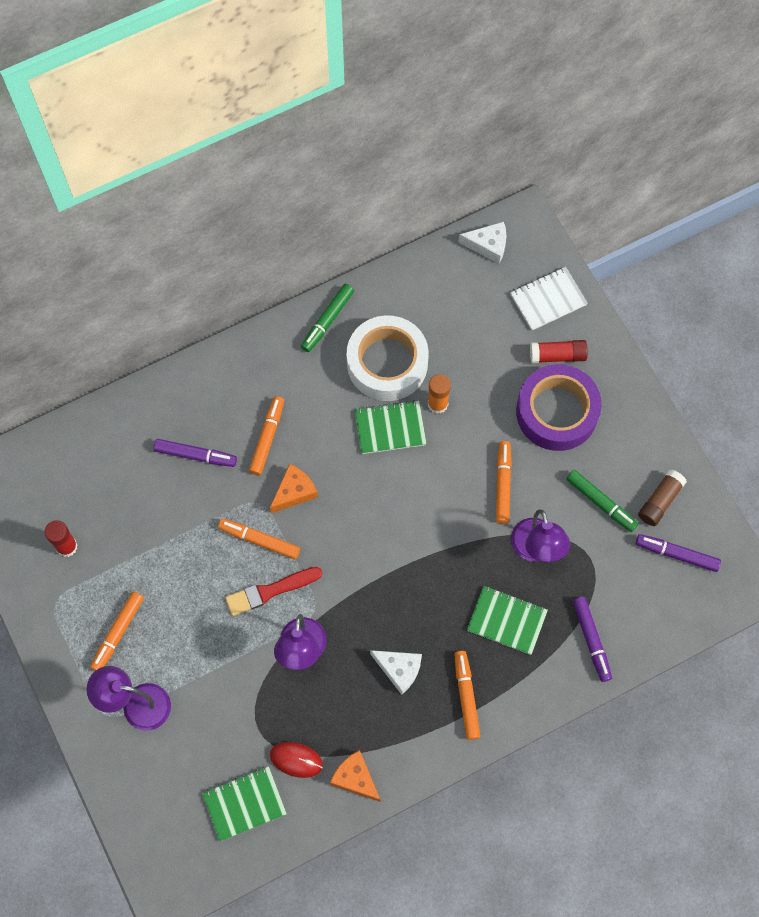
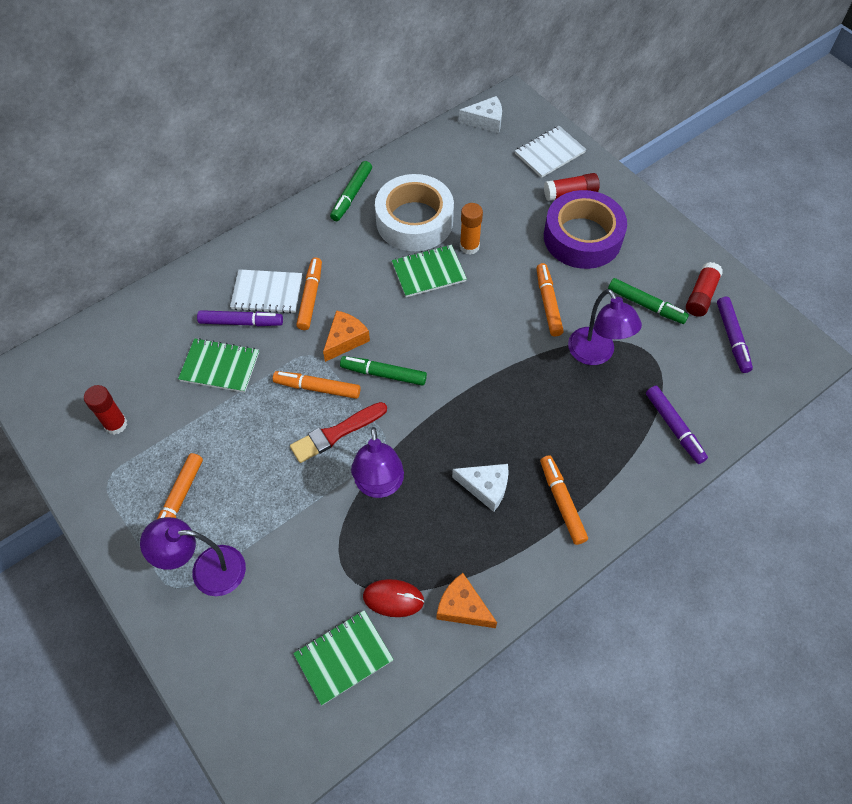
camera: 10 degrees left, 10 degrees down
green notebook [467,586,548,655] -> green notebook moved to [178,338,259,393]
purple marker [636,534,721,572] -> purple marker turned 105 degrees counterclockwise [717,297,753,373]
brown glue stick [638,470,687,526] -> red glue stick [686,262,723,317]
none -> white notebook [230,269,302,314]
none -> green marker [340,356,427,386]

